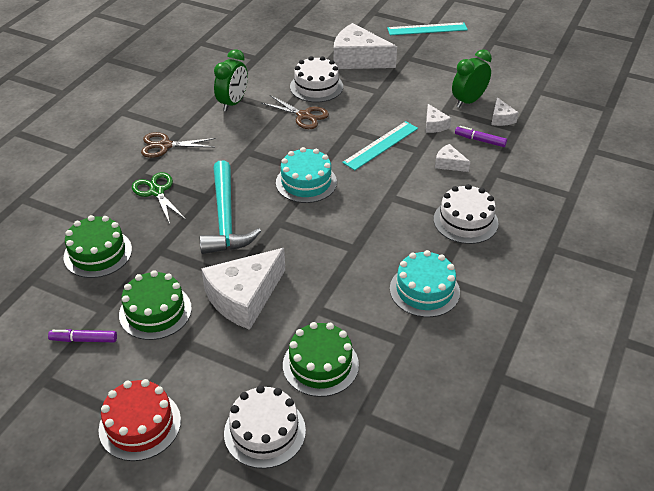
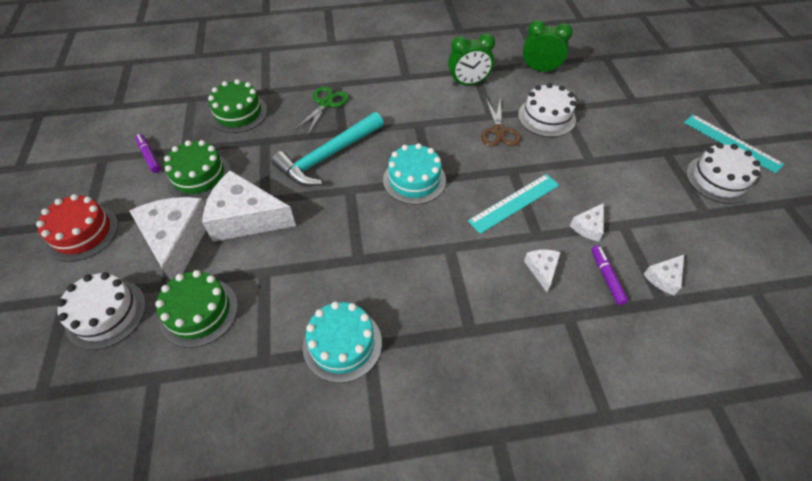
camera: 55 degrees right, 10 degrees up
brown scissors [141,132,216,158] -> none
white cheese [334,23,397,69] -> white cheese moved to [129,197,206,280]
turquoise ruler [342,121,418,170] -> turquoise ruler turned 45 degrees counterclockwise [468,174,559,234]
white cake [434,184,499,244] -> white cake moved to [686,143,760,204]
green clock [452,49,492,108] -> green clock moved to [523,20,573,73]

